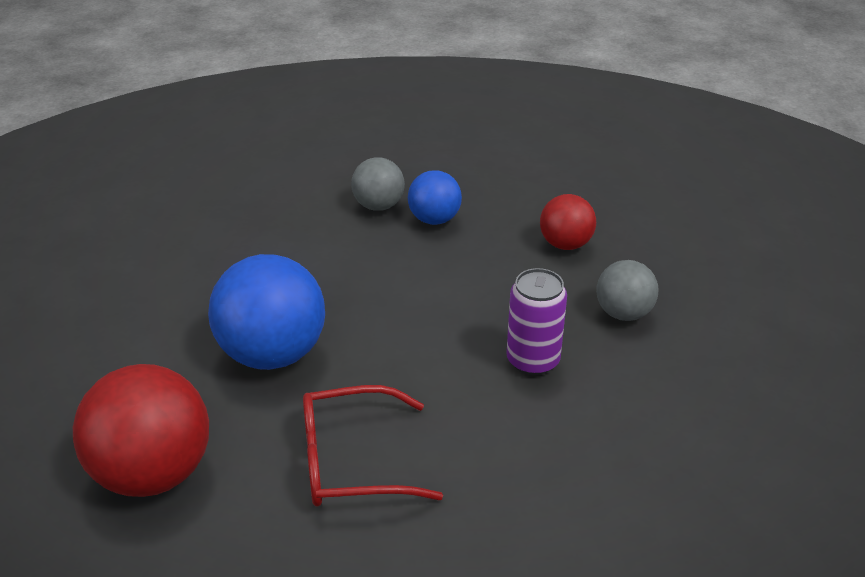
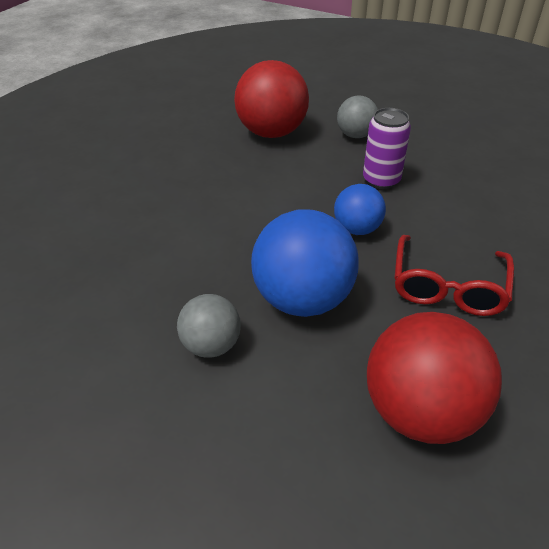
camera: 65 degrees left, 5 degrees up
grey ball [351,157,405,211] -> grey ball moved to [177,294,241,358]
blue ball [408,170,462,225] -> blue ball moved to [334,184,386,235]
red ball [540,194,596,250] -> red ball [234,60,309,138], size x1.78

